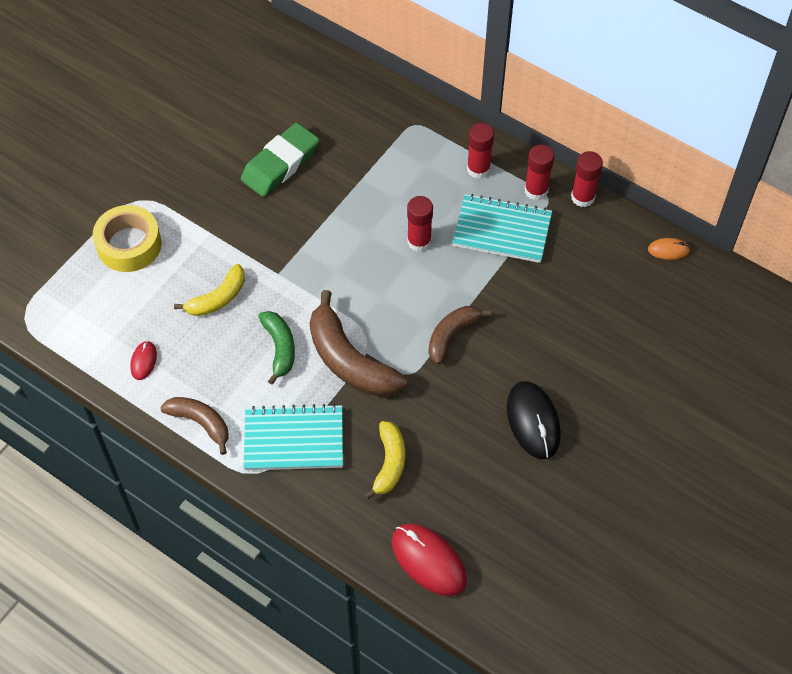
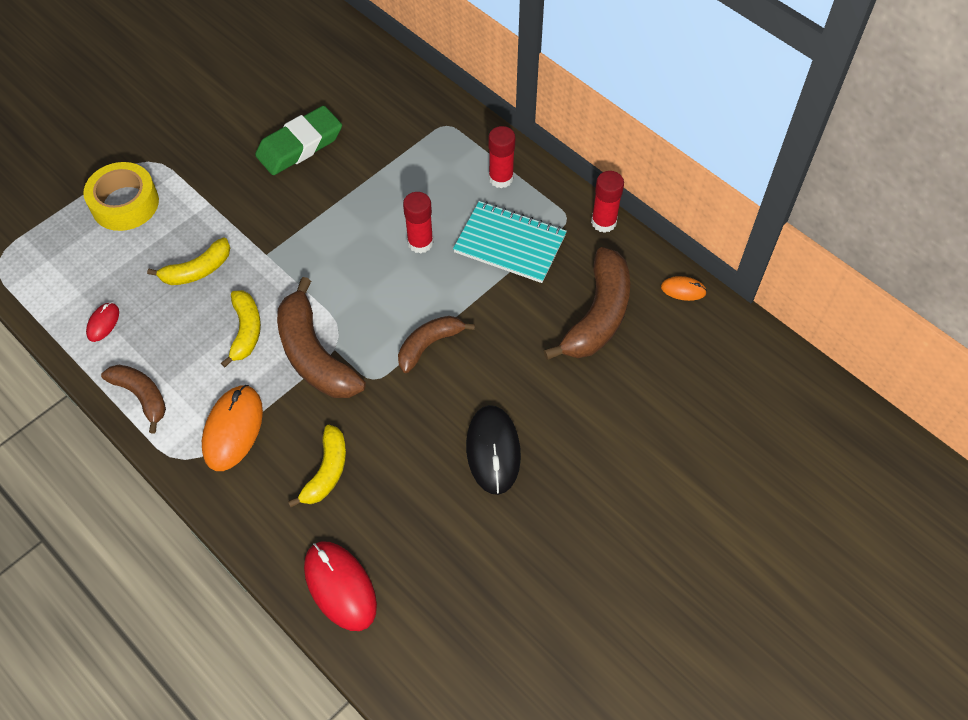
camera: 10 degrees right, 0 degrees up
turquoise notebook [244,404,343,470] -> orange mouse [202,385,263,471]
green banana [258,311,295,385] -> yellow banana [221,290,261,367]
red glue stick [525,145,554,201] -> none
none -> brown banana [543,247,630,360]

